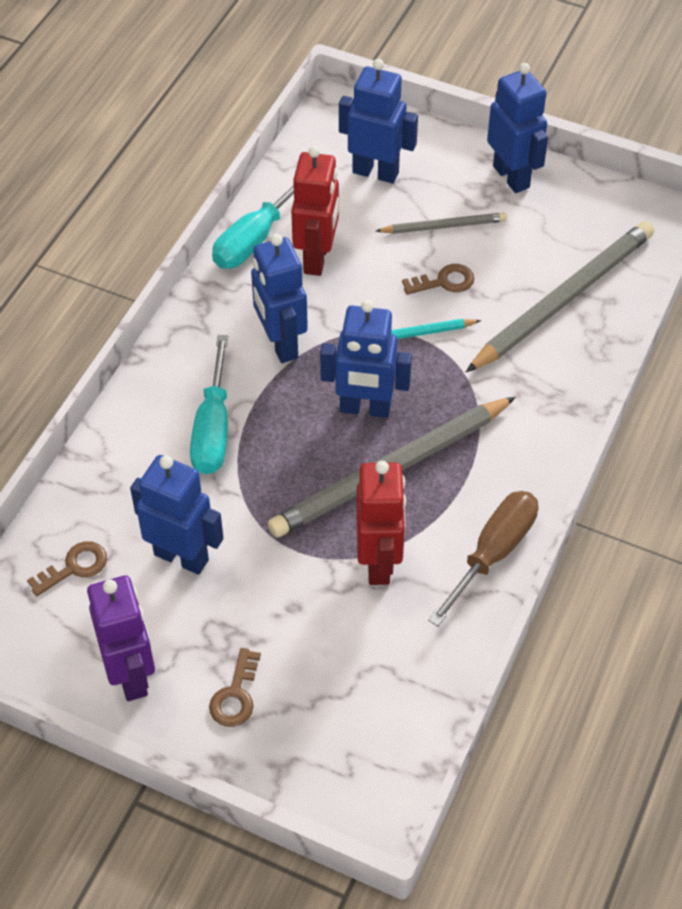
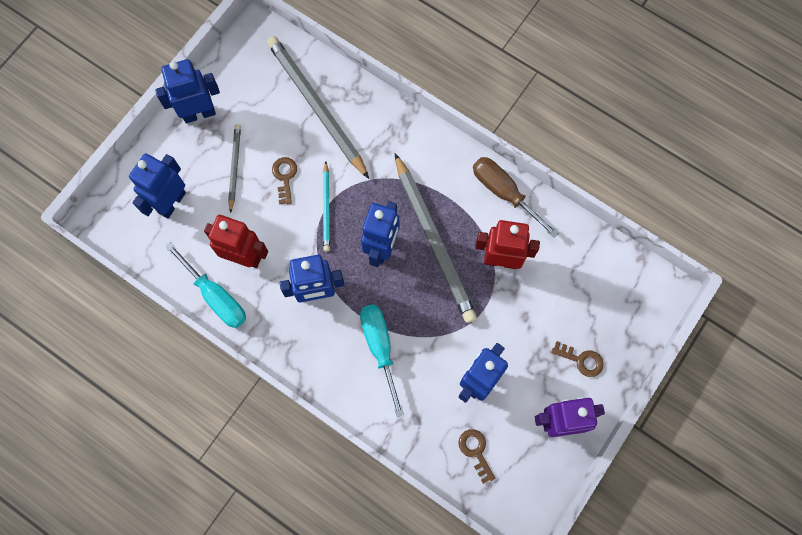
camera: 80 degrees left, 20 degrees up
turquoise screwdriver [190,335,228,474] -> turquoise screwdriver turned 120 degrees counterclockwise [360,304,404,417]

